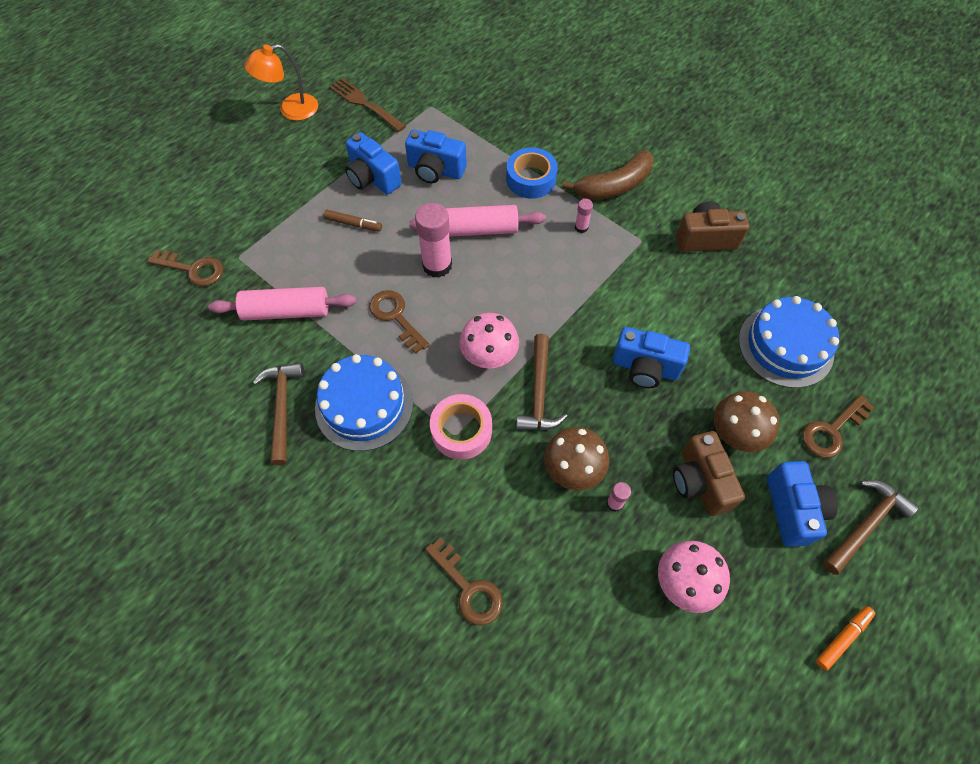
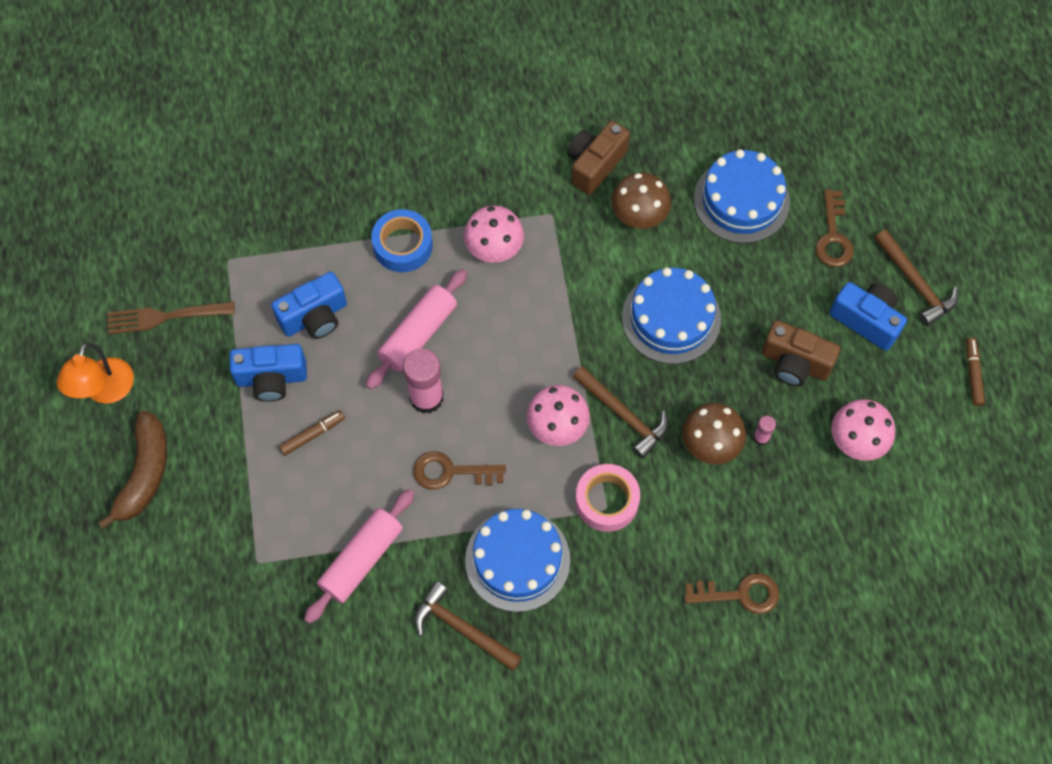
camera: 50 degrees left, 5 degrees up
brown key [147,250,223,286] -> none
brown banana [562,150,654,200] -> brown banana moved to [98,411,167,529]
pink glue stick [575,199,593,233] -> pink mushroom [464,205,524,263]
blue camera [613,327,690,388] -> blue cake [622,267,721,364]
brown mushroom [714,391,780,452] -> brown mushroom moved to [611,172,671,229]
orange marker [816,606,875,671] -> brown marker [966,337,985,406]
brown hammer [823,480,919,575] -> brown hammer turned 150 degrees clockwise [874,230,958,326]

